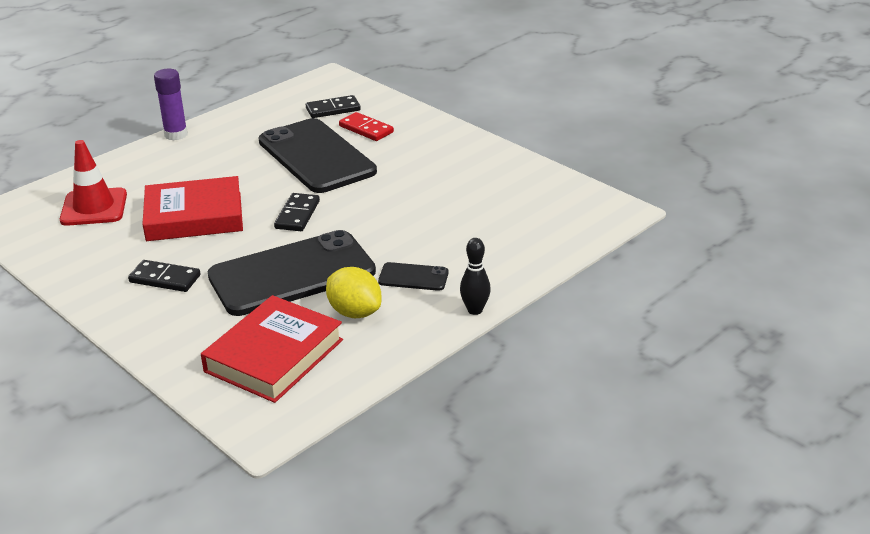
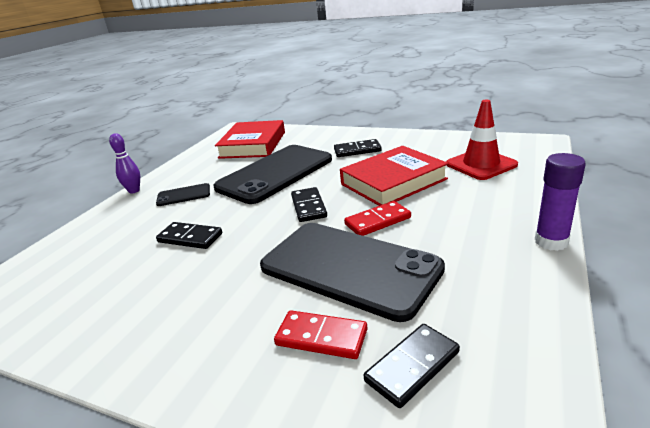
camera: 160 degrees right, 5 degrees down
yellow lemon [326,267,382,318] -> none
black bowling pin [460,238,491,315] -> purple bowling pin [109,133,140,194]
none -> black domino [156,222,222,249]
none -> red domino [344,201,411,236]

